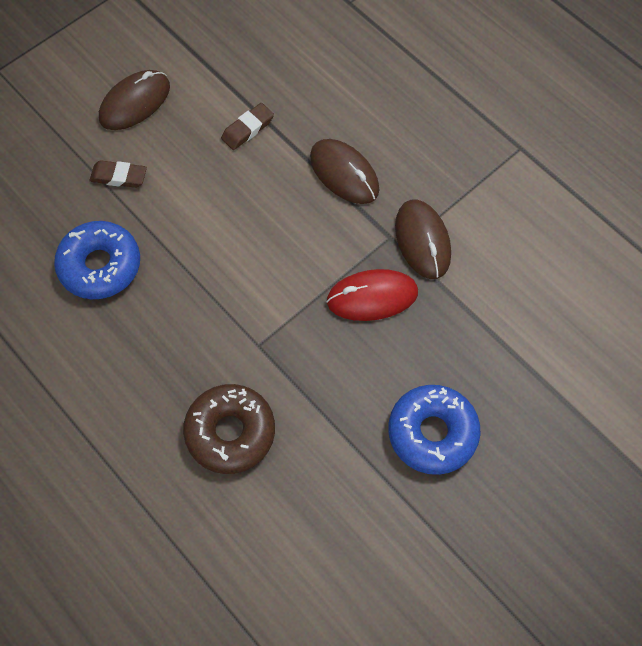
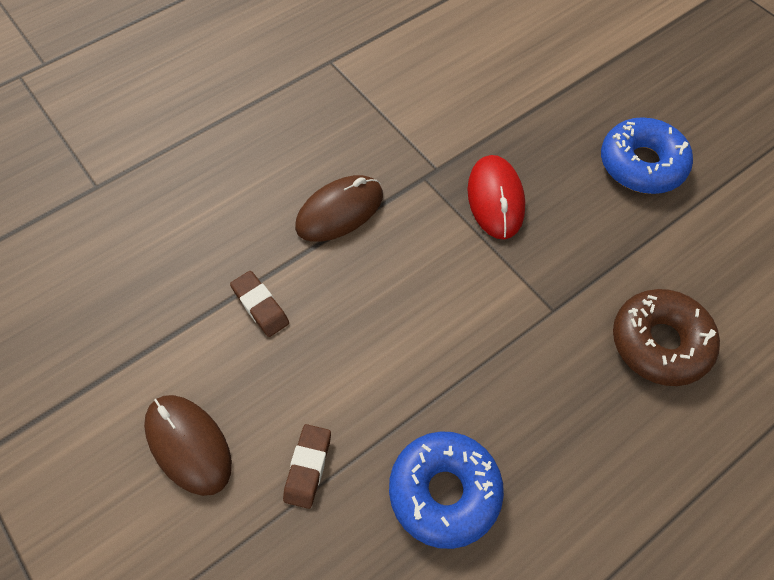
camera: 85 degrees left, 5 degrees down
brown mouse [395,199,451,279] -> none

